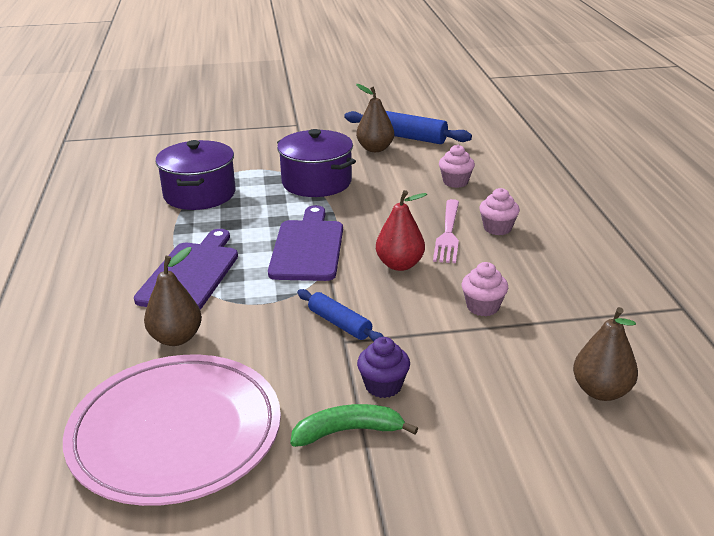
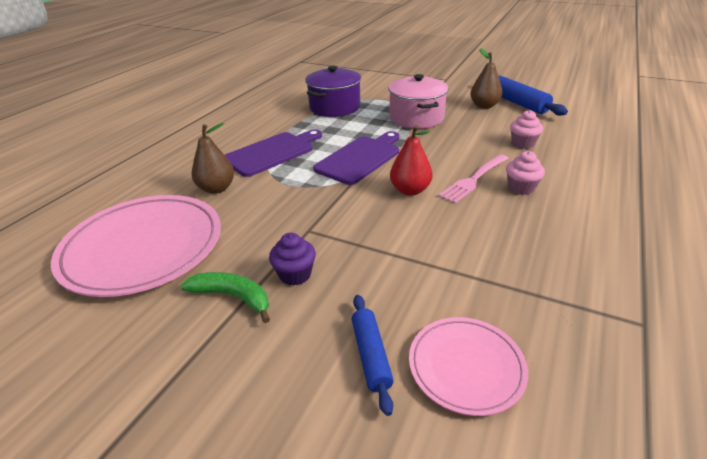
camera: 35 degrees right, 5 degrees up
purple pot [277,129,356,197] -> pink pot [388,74,449,129]
blue rolling pin [297,289,384,342] -> blue rolling pin moved to [352,295,394,416]
pink cupcake [462,262,508,316] -> none
brown pear [573,307,638,401] -> pink plate [409,317,528,416]

